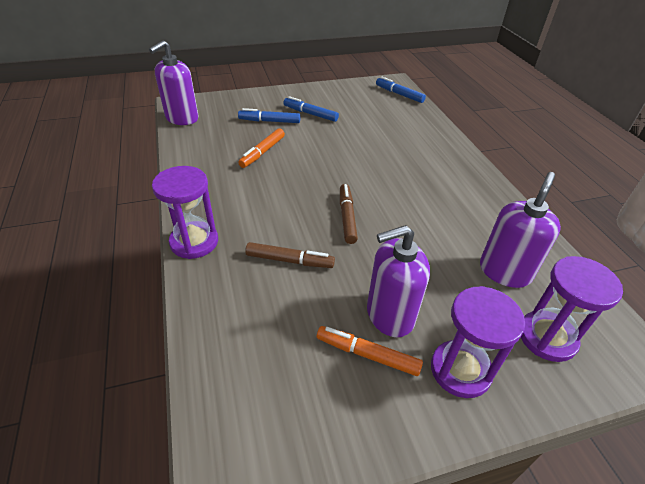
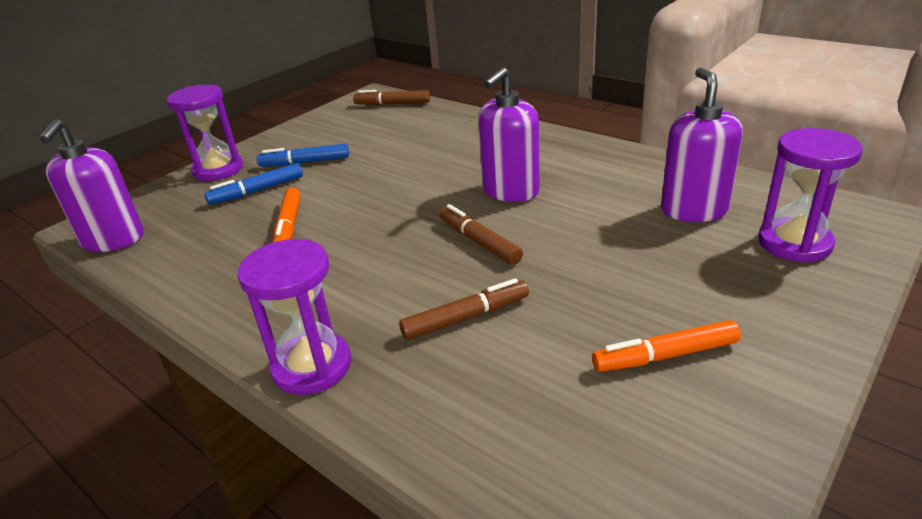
camera: 30 degrees left, 10 degrees down
purple soap dispenser [367,225,430,337] -> purple soap dispenser moved to [478,67,540,202]
blue marker [376,77,426,103] -> brown marker [353,90,430,105]
purple hourglass [431,286,525,398] -> purple hourglass moved to [167,85,243,181]

